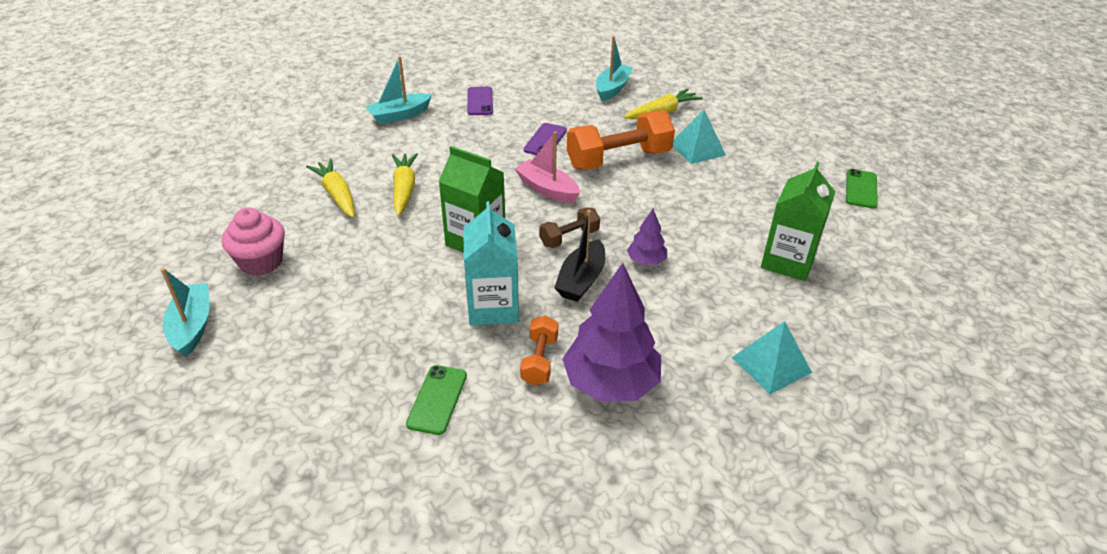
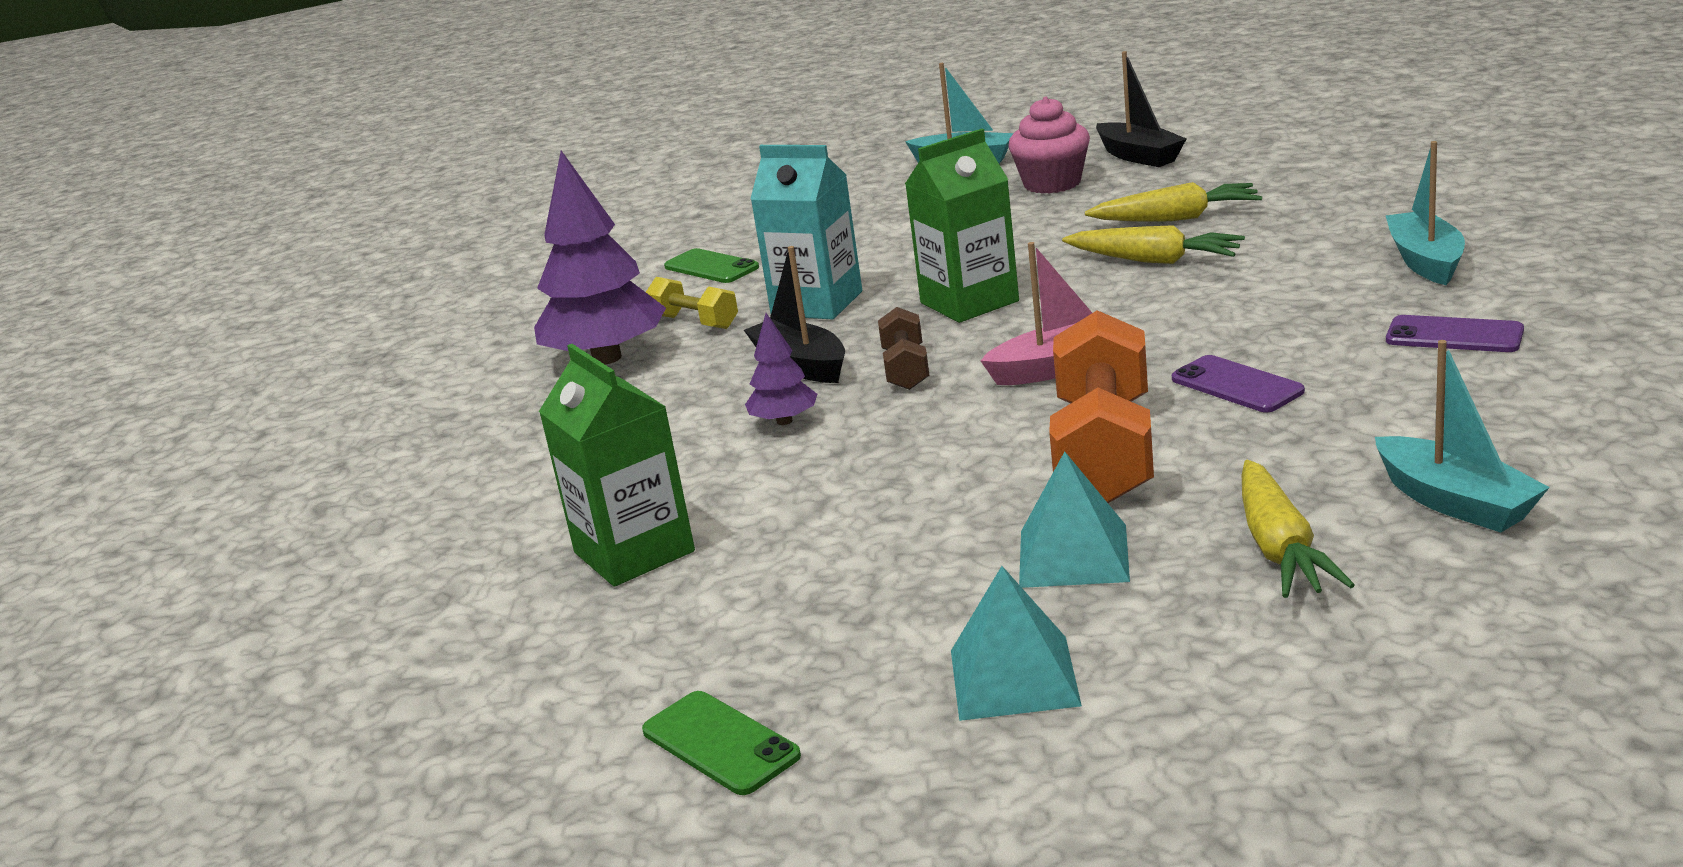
camera: 125 degrees right, 15 degrees down
orange dumbbell [520,315,559,386] -> yellow dumbbell [646,277,738,329]
turquoise pyramid [732,321,812,394] -> turquoise pyramid moved to [951,566,1082,721]
none -> black boat [1096,51,1186,167]

